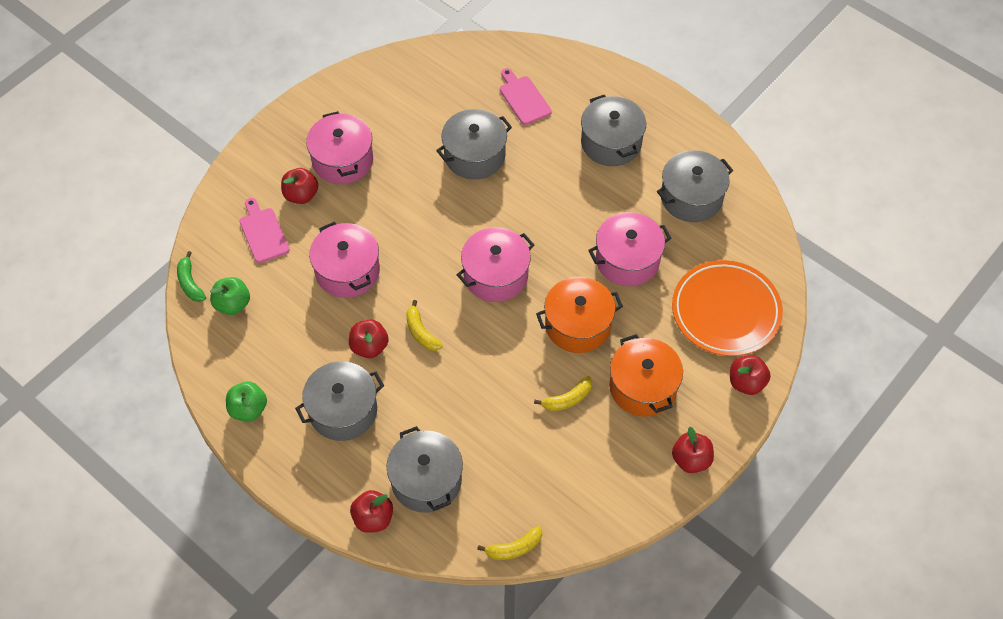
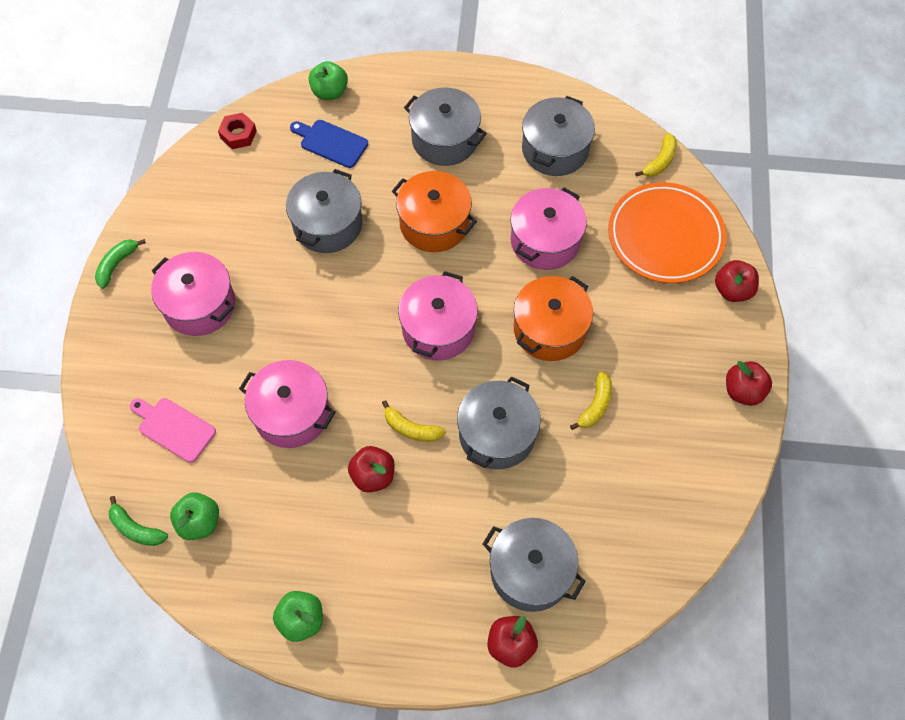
camera: 35 degrees left, 5 degrees up
red apple [281,168,318,204] -> none
grey pot [295,361,384,441] -> grey pot moved to [457,376,541,469]
yellow banana [477,526,542,560] -> yellow banana moved to [635,133,677,177]
pink cutting board [500,68,552,125] -> blue cutting board [290,120,368,168]
orange pot [609,334,683,417] -> orange pot moved to [392,171,477,252]
none -> green banana [95,239,146,289]
none -> red nut [218,113,257,149]
none -> green apple [309,61,348,100]

